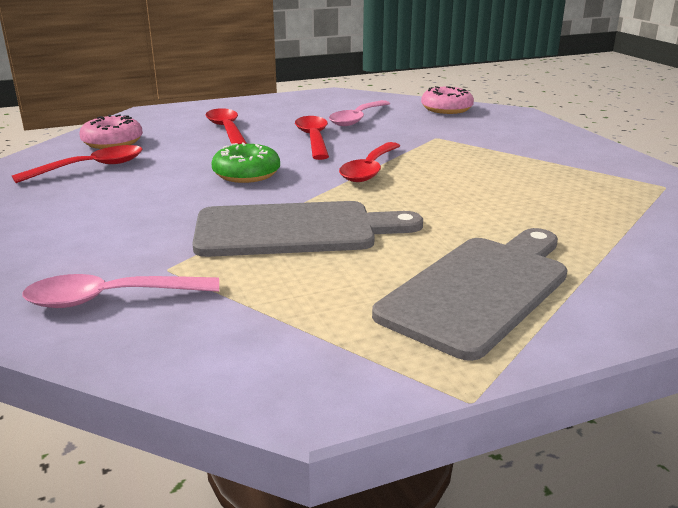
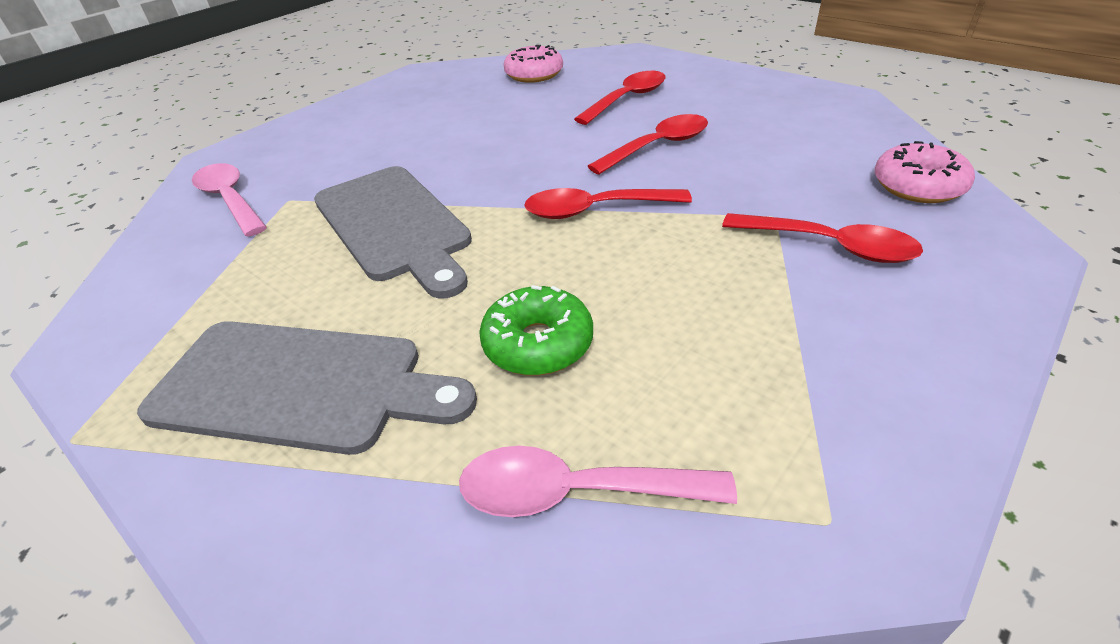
camera: 65 degrees right, 15 degrees up
red spoon [12,145,143,183] -> red spoon moved to [722,213,923,263]
green donut [211,142,280,183] -> green donut moved to [479,285,593,376]
pink spoon [329,100,390,126] -> pink spoon moved to [459,446,737,517]

